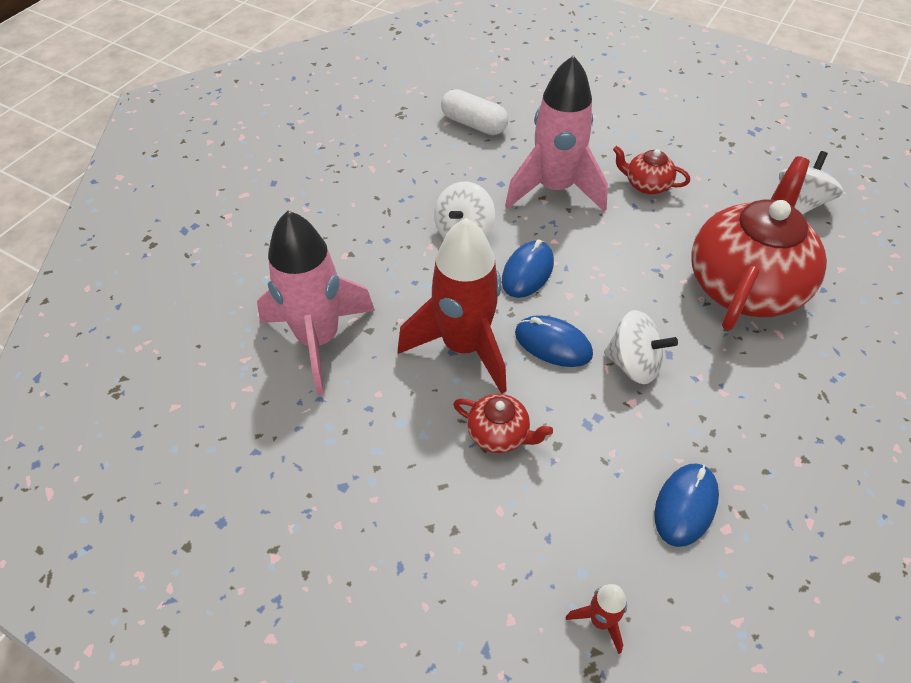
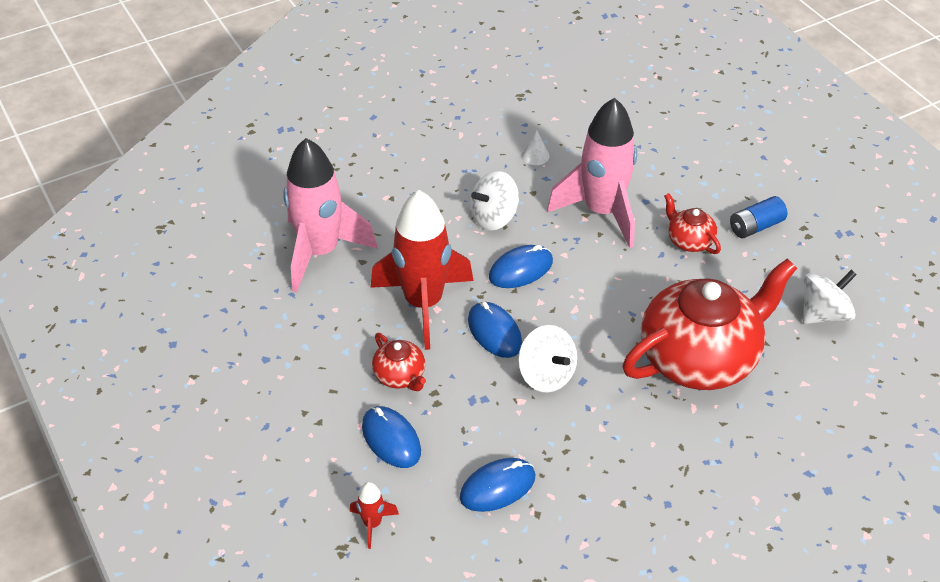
camera: 30 degrees right, 5 degrees down
white capsule [441,89,508,135] -> none
none -> blue mouse [362,406,421,468]
none -> white cone [521,130,549,165]
none -> blue battery [730,196,787,238]

